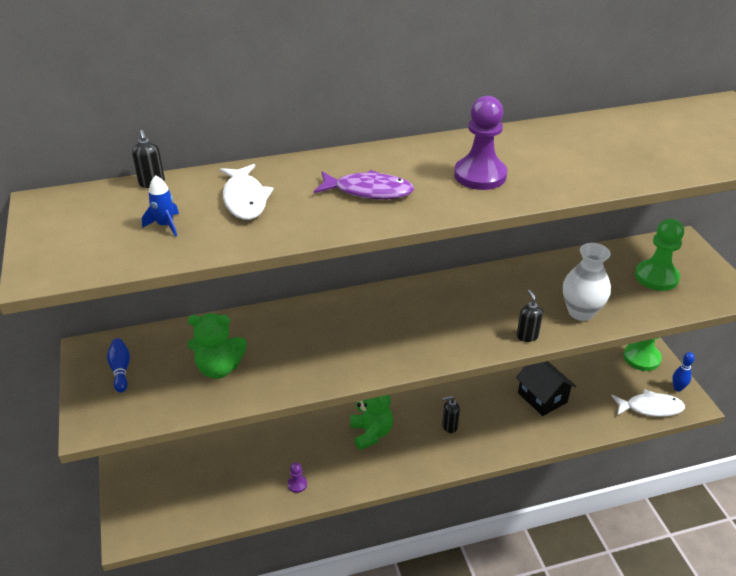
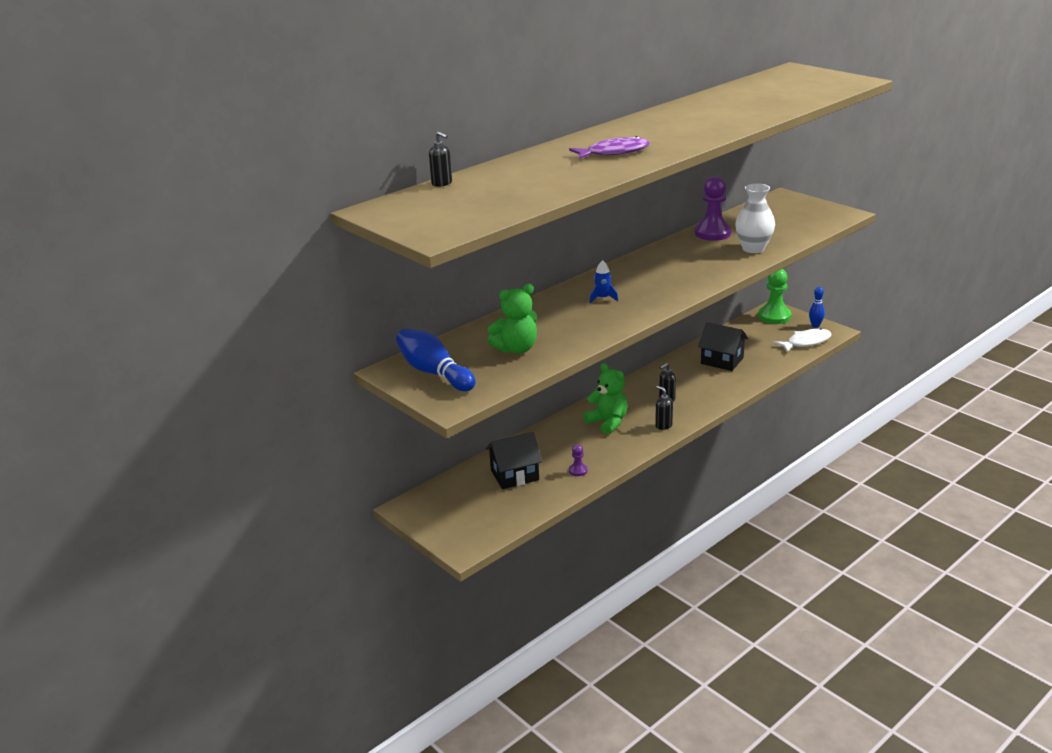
camera: 25 degrees left, 10 degrees down
blue bowling pin [107,338,130,393] -> blue bowling pin [396,328,476,391], size x1.84
blue rocket [142,175,179,237] -> blue rocket moved to [589,260,618,303]
white fish [220,164,274,220] -> none
purple pawn [454,96,507,190] -> purple pawn moved to [695,176,731,241]
black soap dispenser [517,290,543,342] -> black soap dispenser moved to [655,386,673,430]
green pawn [635,219,684,291] -> none
none -> black house [485,432,543,489]

